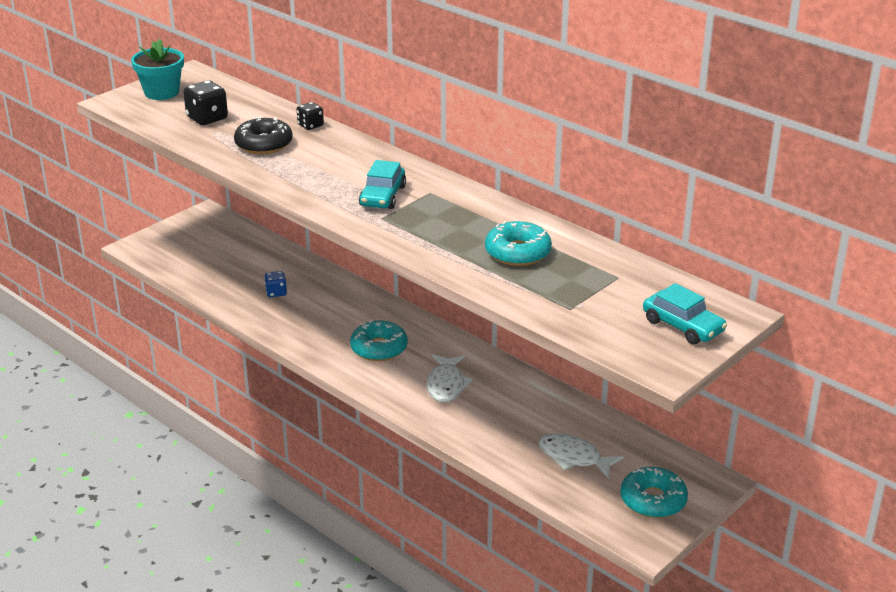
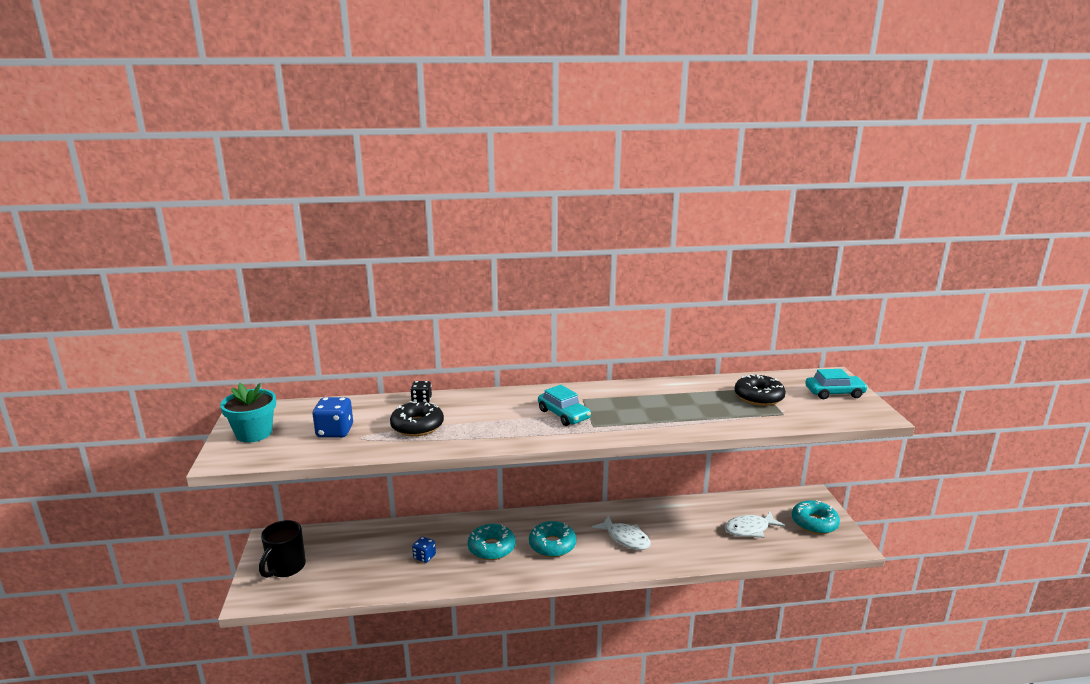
camera: 50 degrees left, 10 degrees down
black dice [183,80,228,125] -> blue dice [312,397,353,438]
turquoise donut [485,221,552,266] -> turquoise donut moved to [468,524,515,560]
none -> black mug [259,520,306,578]
none -> black donut [734,375,786,406]

